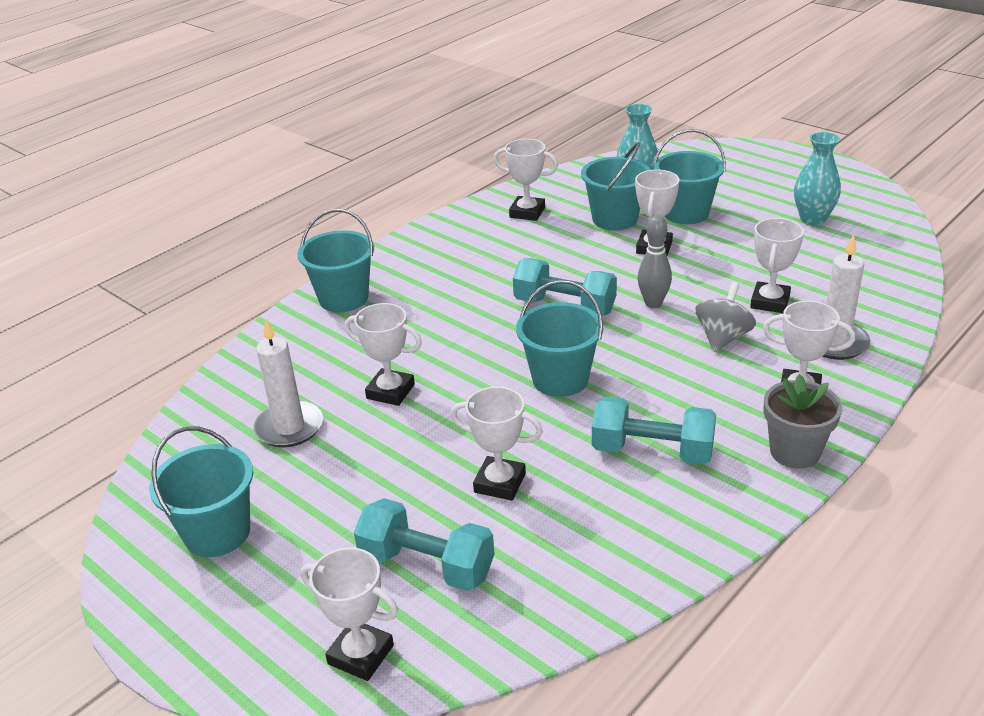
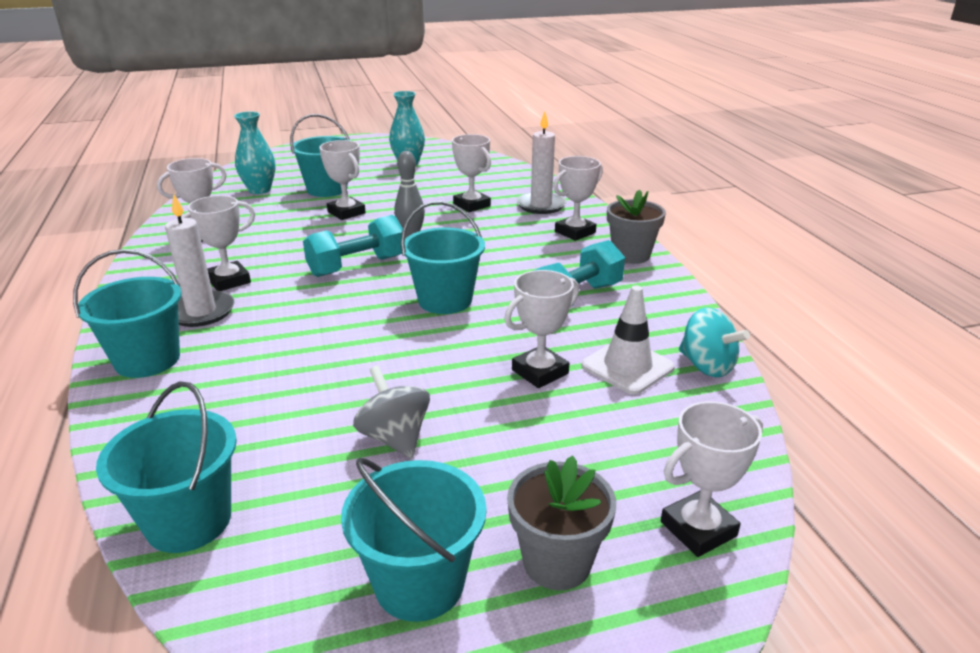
camera: 60 degrees left, 5 degrees down
white candle [253,319,324,448] -> white candle moved to [165,194,235,327]
white trophy [345,303,422,406] -> white trophy moved to [181,195,255,291]
turquoise dumbbell [354,498,494,591] -> none
turquoise bucket [581,142,651,230] -> turquoise bucket moved to [96,381,237,553]
grey spinning top [695,282,756,352] -> grey spinning top moved to [353,366,430,458]
none -> grey flower pot [507,455,616,590]
none -> white traffic cone [581,285,675,395]
none -> turquoise spinning top [679,307,750,377]

